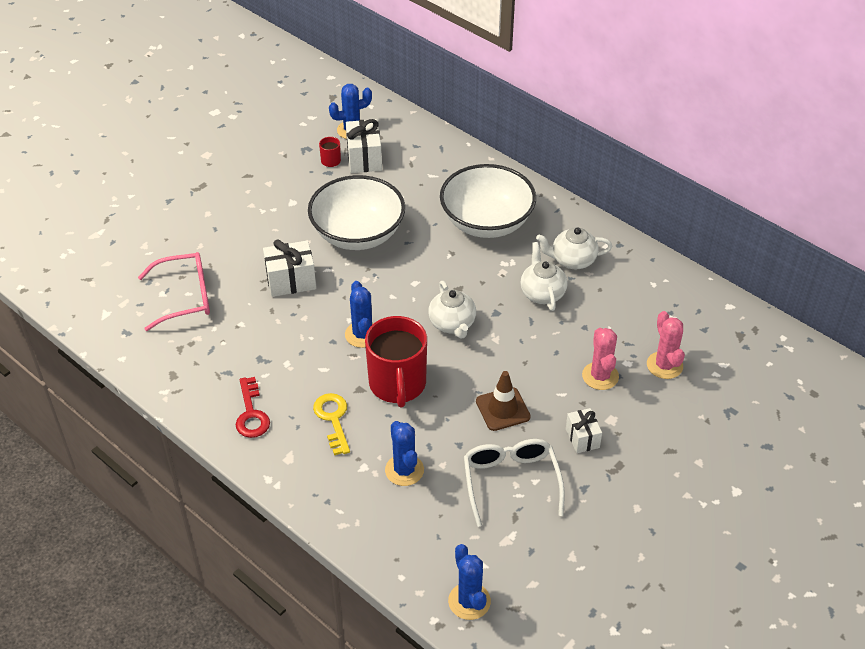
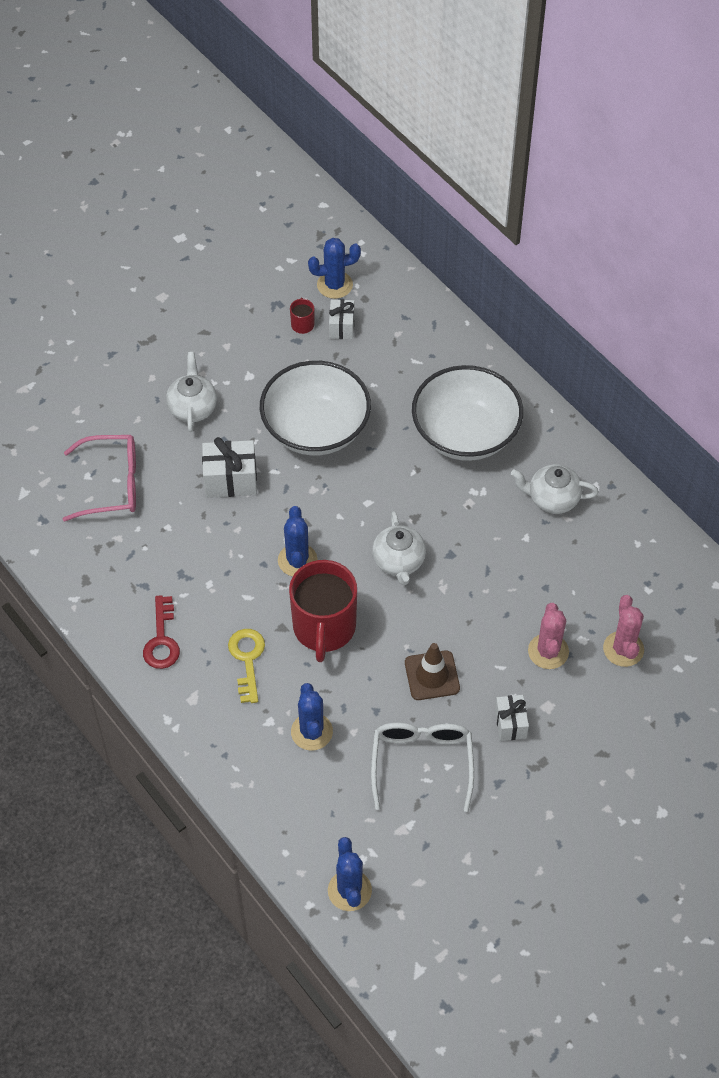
camera: 10 degrees right, 10 degrees up
white gift [346,119,382,173] -> white gift [329,299,355,339], size x0.64
white teapot [520,242,568,311] -> white teapot moved to [166,352,217,432]

